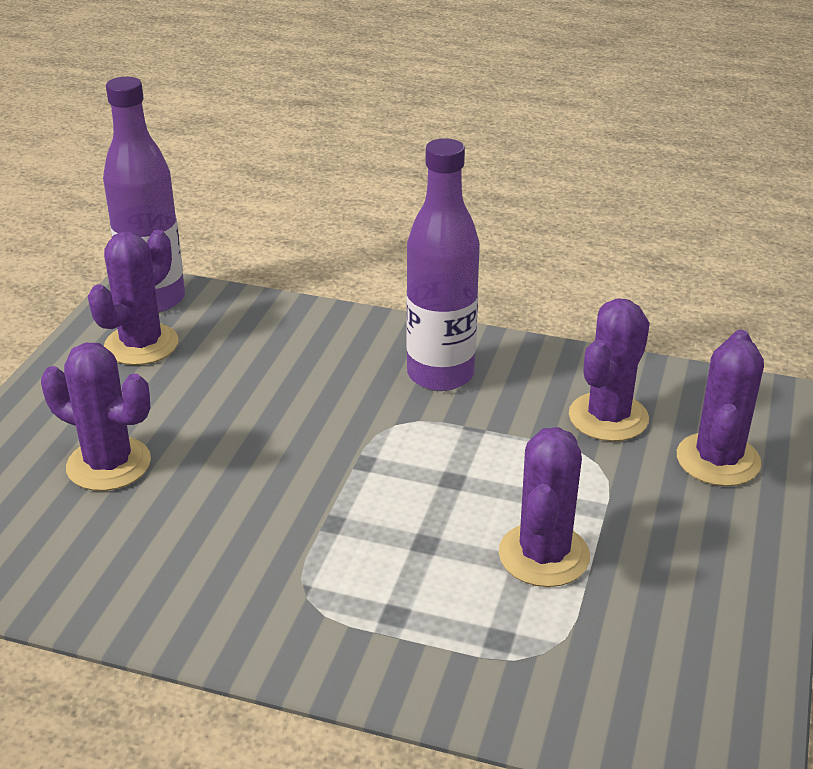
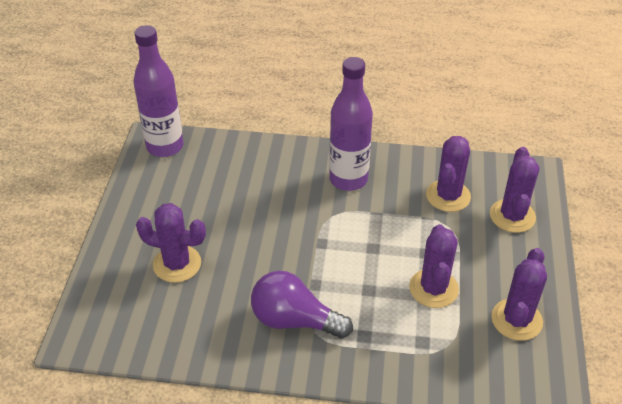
camera: 10 degrees left, 10 degrees up
purple cactus [88,230,179,365] -> purple cactus moved to [491,248,547,341]
none -> purple light bulb [251,271,353,339]

